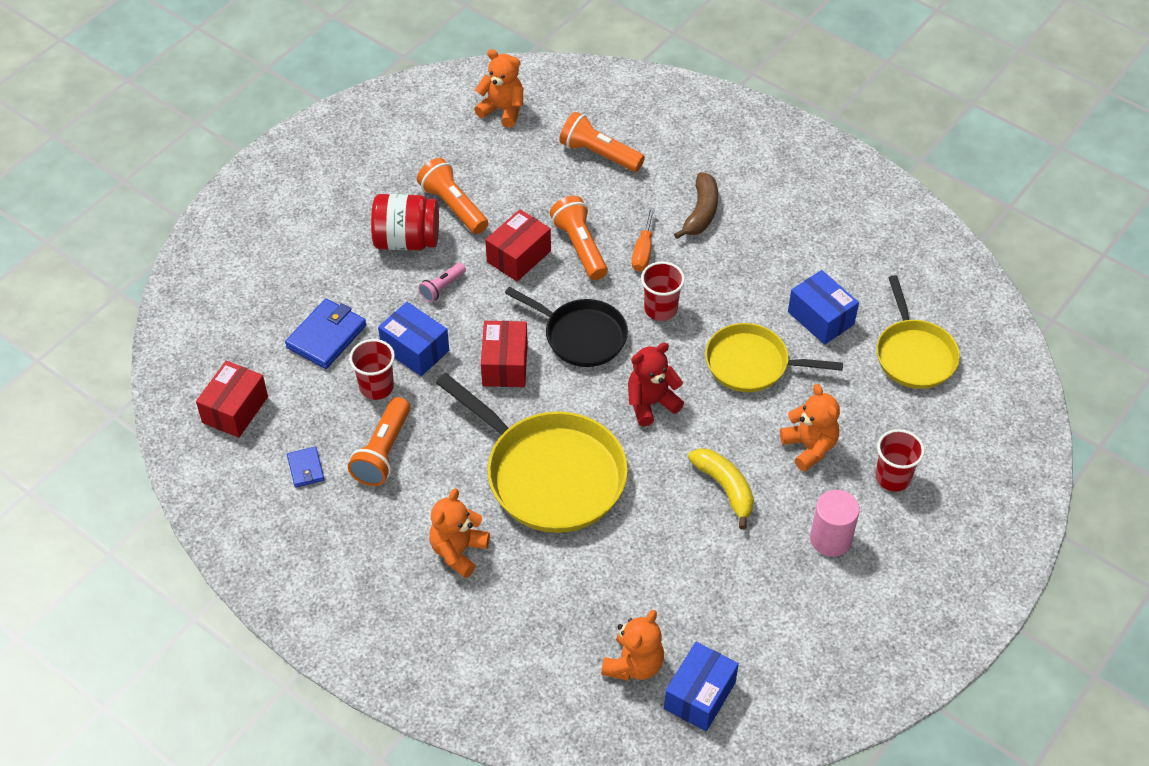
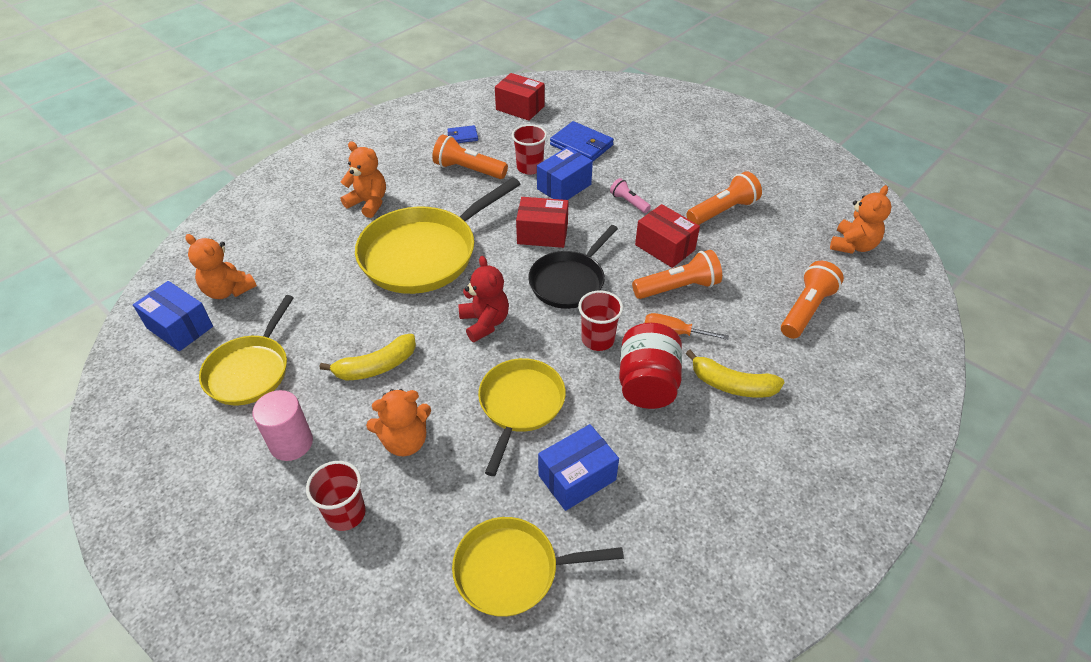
camera: 95 degrees right, 5 degrees down
red jar [371,194,439,250] -> red jar moved to [619,323,682,409]
brown banana [674,172,718,239] -> yellow banana [686,350,785,398]
none -> yellow pan [199,295,294,405]

